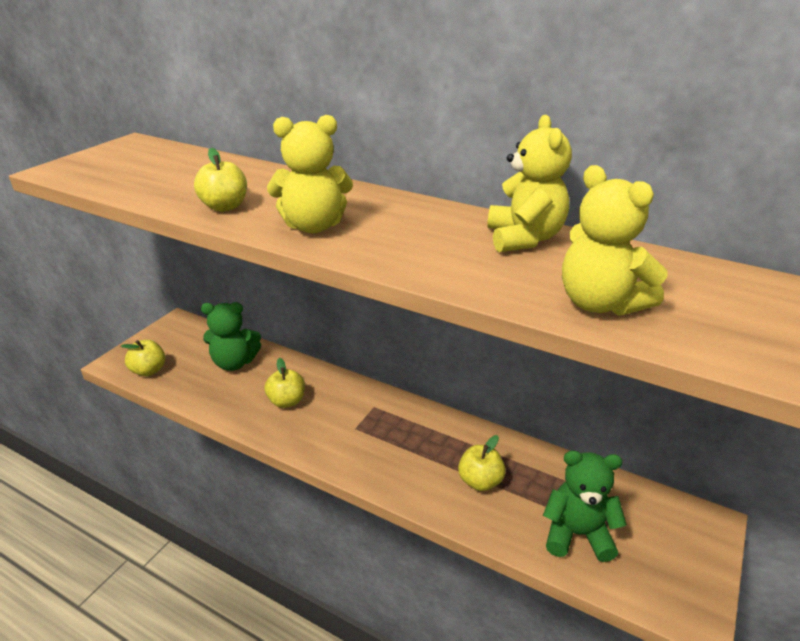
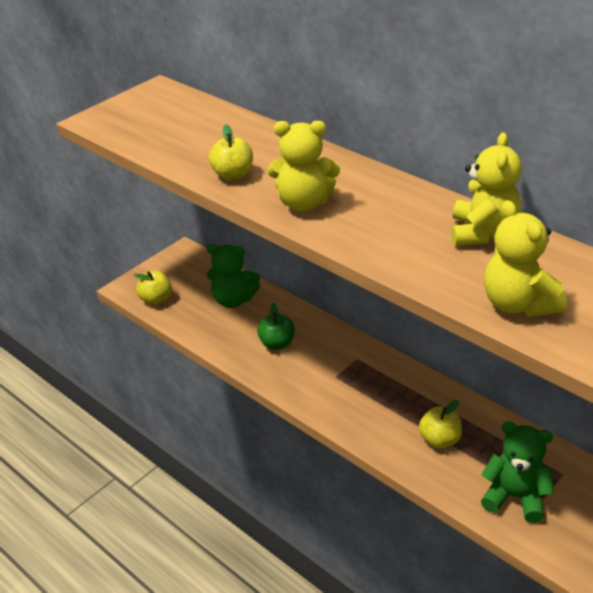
camera: 15 degrees right, 5 degrees up
yellow apple [265,358,305,408] -> green apple [257,303,295,350]

